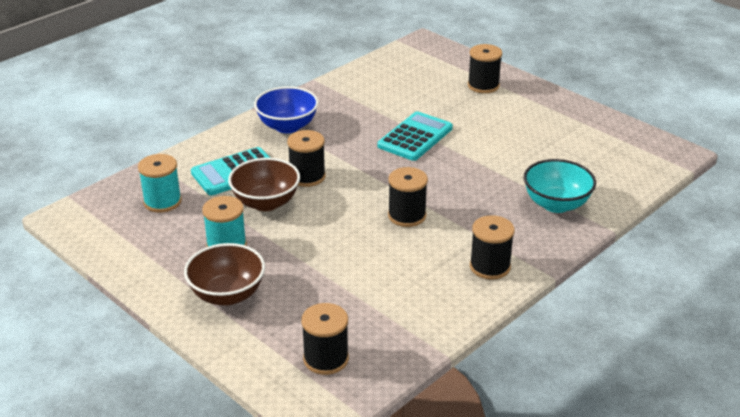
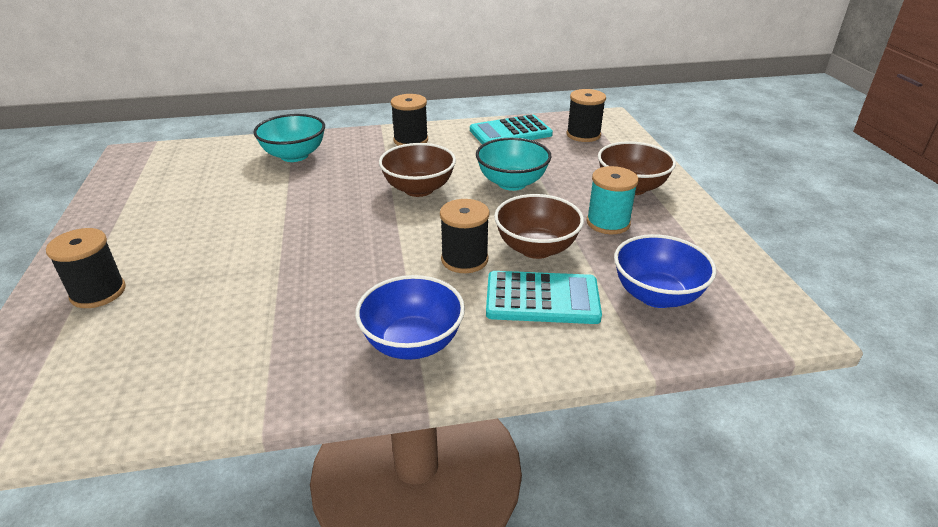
camera: 145 degrees left, 0 degrees up
turquoise spool [138,154,182,213] -> blue bowl [614,234,717,308]
turquoise calculator [377,111,453,161] -> turquoise calculator moved to [470,115,553,144]
black spool [388,167,428,227] -> brown bowl [379,143,456,197]
none -> turquoise bowl [476,138,551,191]

